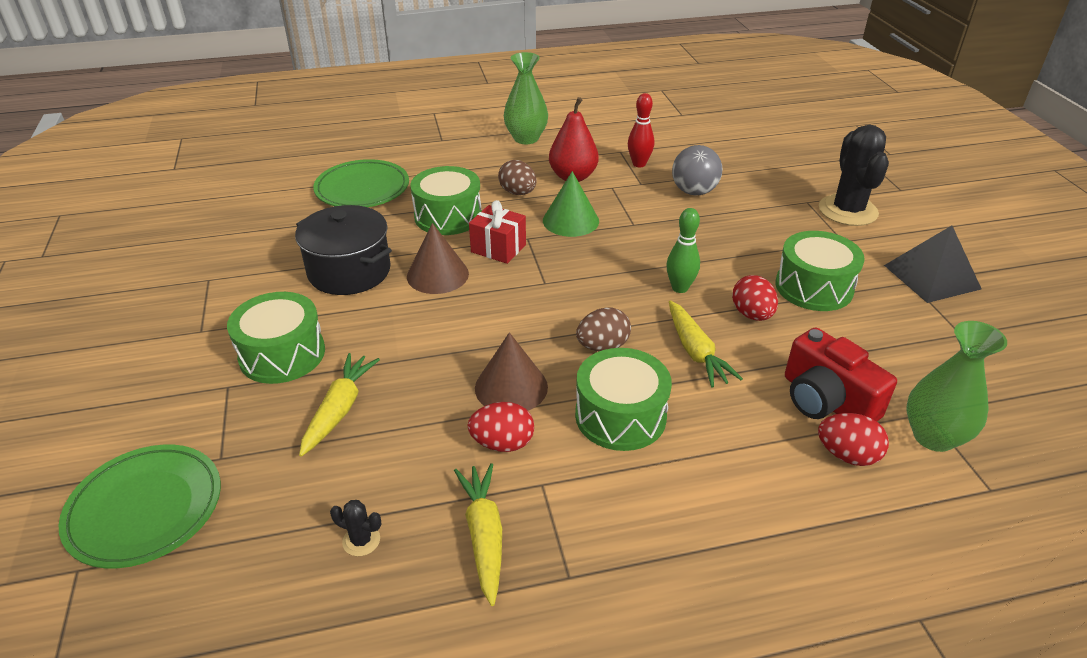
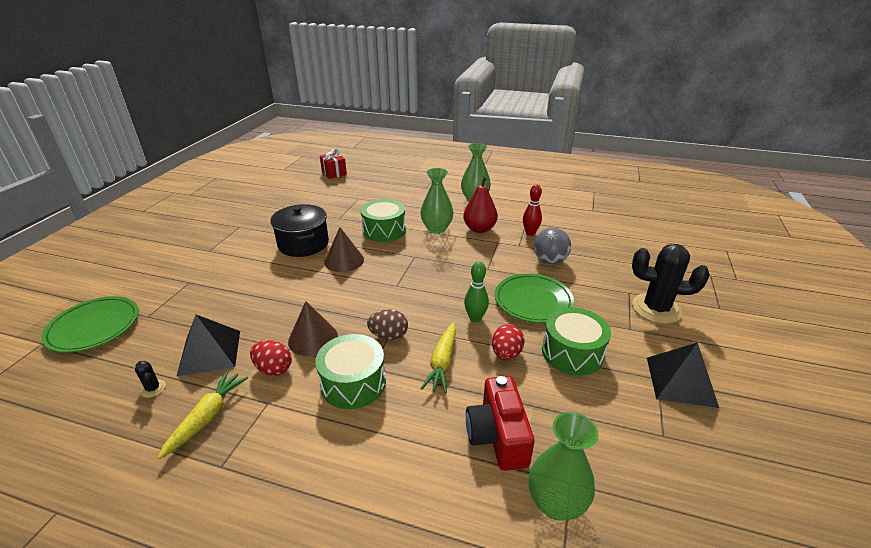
camera: 30 degrees right, 5 degrees down
green drum [227,292,325,384] -> none
yellow carrot [299,353,380,457] -> none
green plate [313,159,409,207] -> green plate moved to [495,274,574,323]
red gift [469,200,526,264] -> red gift moved to [320,149,347,179]
brown egg [498,160,537,195] -> green vase [420,168,453,234]
green cone [543,171,599,237] -> none
red egg [818,413,889,466] -> none
black cactus [819,125,889,226] -> black cactus turned 75 degrees clockwise [632,244,710,324]
none -> black pyramid [177,315,240,376]

